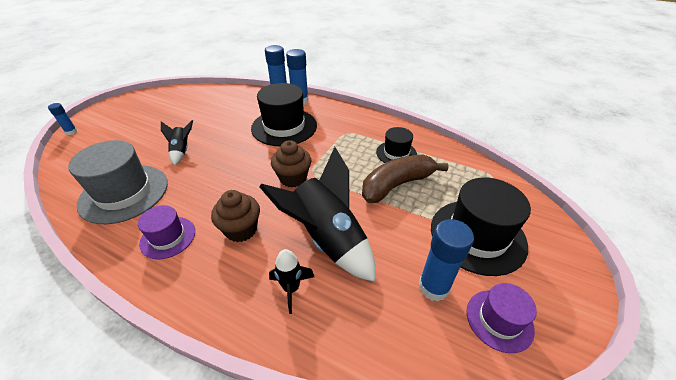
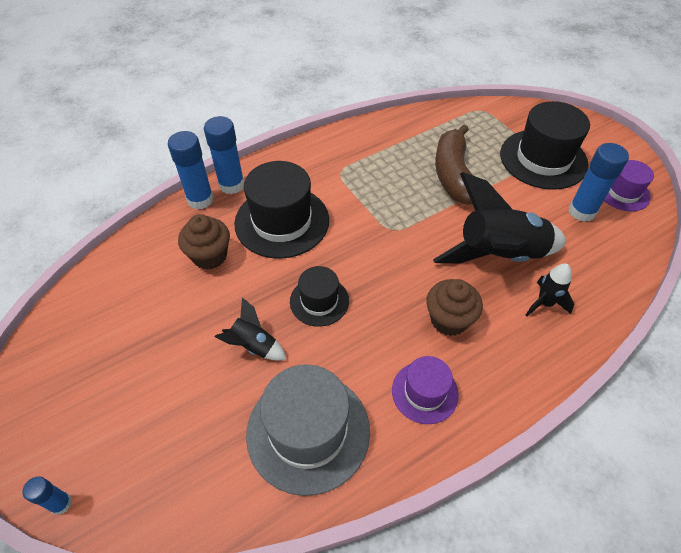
camera: 60 degrees left, 10 degrees up
brown cupcake [271,140,311,187] -> brown cupcake moved to [178,214,230,270]
black hat [376,127,417,163] -> black hat moved to [290,266,349,327]

